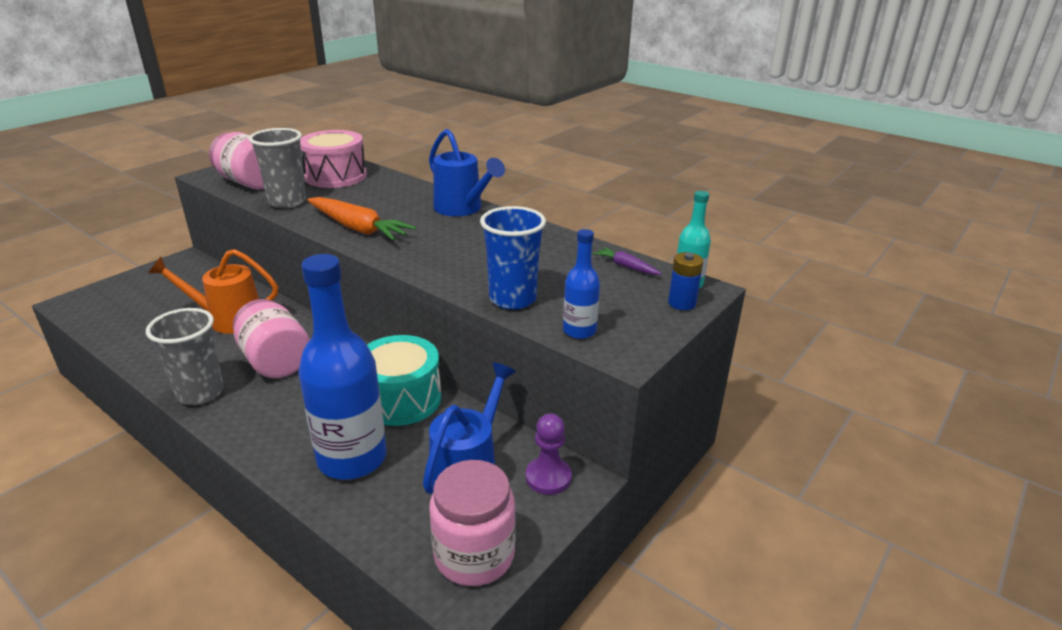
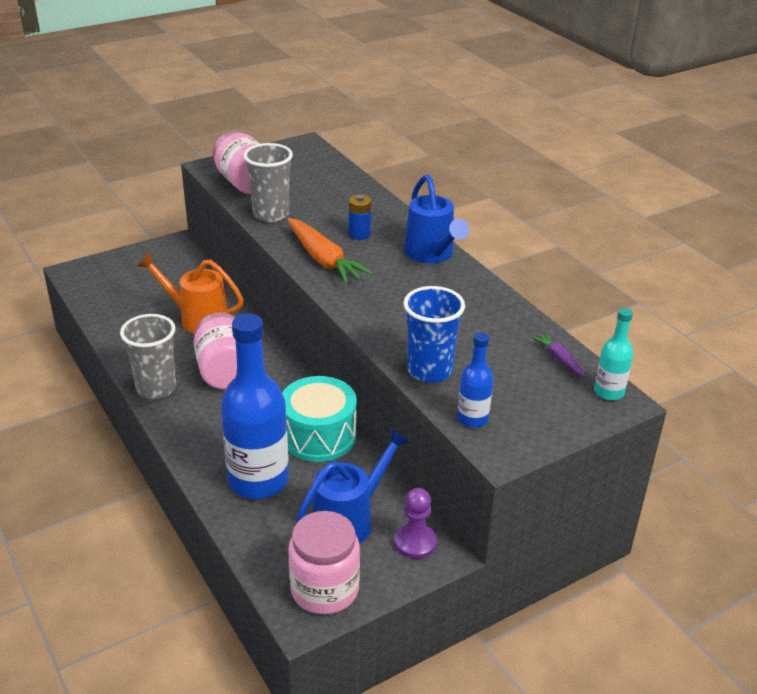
camera: 20 degrees right, 5 degrees up
pink drum [300,130,367,188] -> none
blue battery [668,252,703,310] -> blue battery moved to [349,195,371,240]

